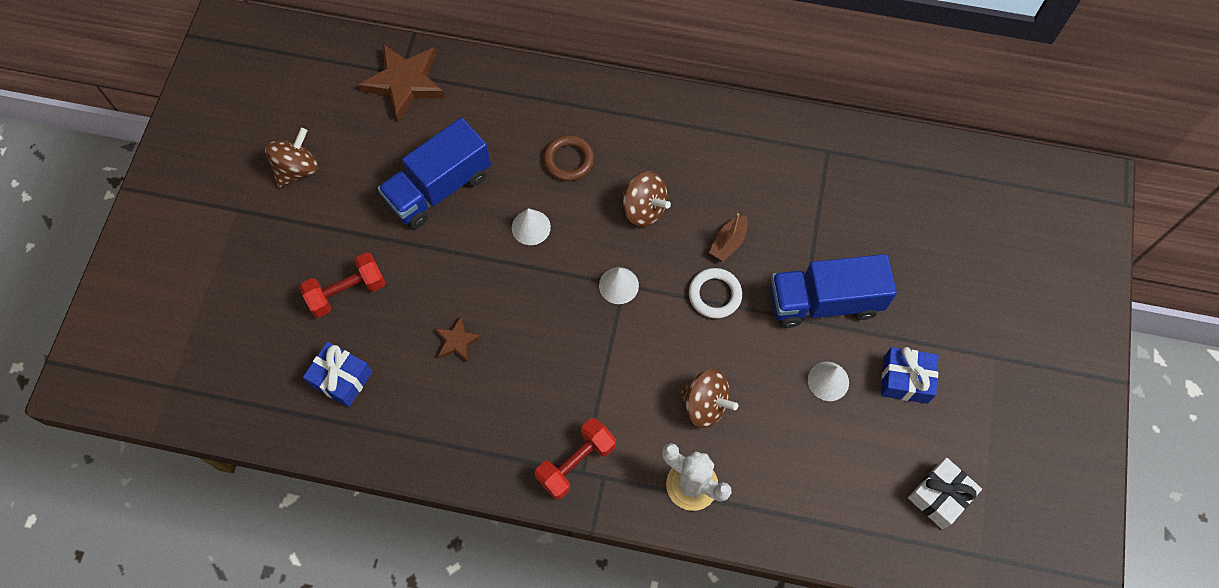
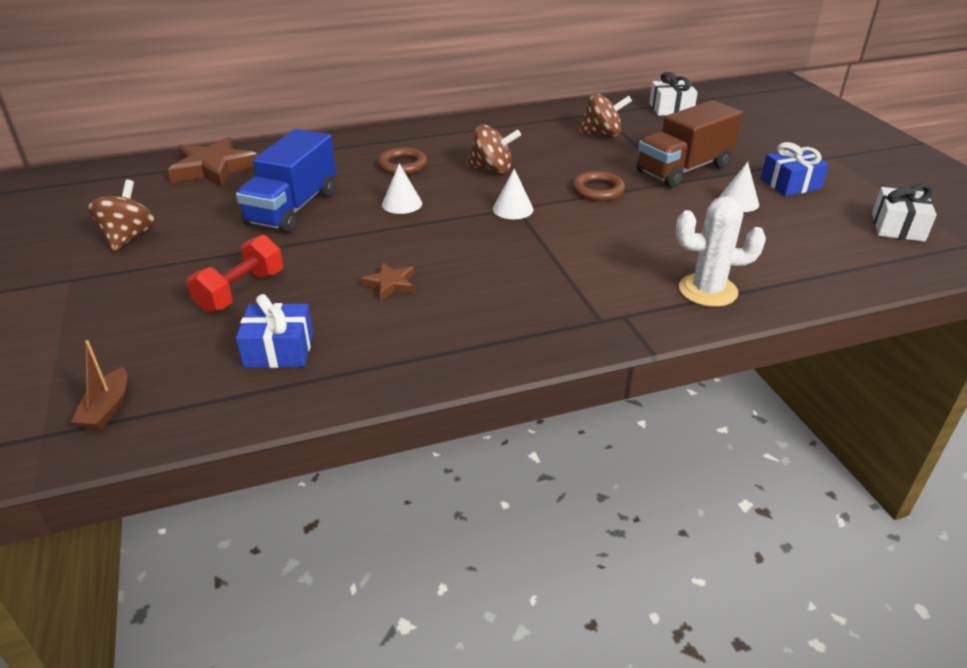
camera: 30 degrees left, 30 degrees down
red dumbbell [535,418,616,500] -> none
brown spinning top [679,369,738,428] -> brown spinning top moved to [578,93,632,137]
white ring [689,268,742,319] -> brown ring [572,171,625,201]
brown boat [709,213,748,262] -> brown boat moved to [71,340,127,430]
blue truck [770,254,897,328] -> brown truck [637,100,743,188]
none -> white gift [649,72,698,116]

